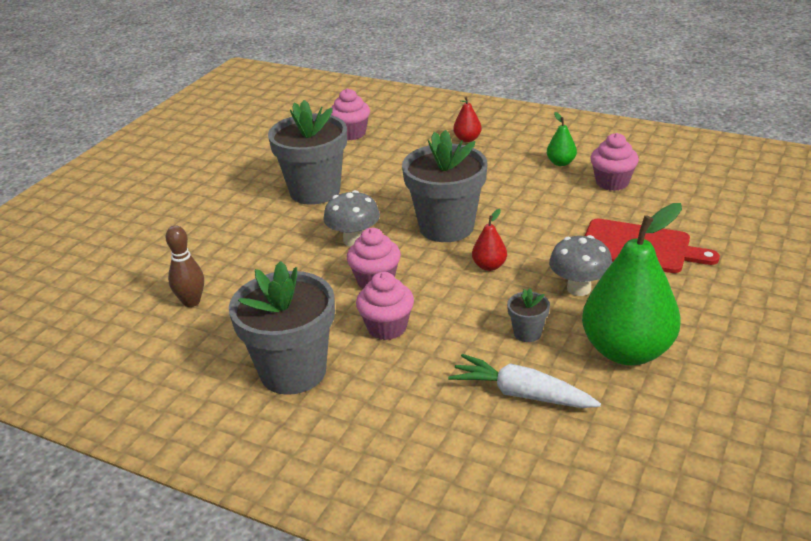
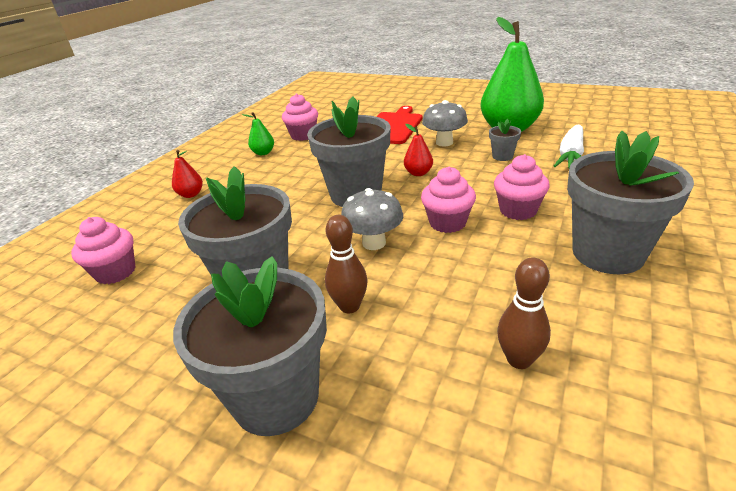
camera: 90 degrees left, 0 degrees up
none -> grey flower pot [173,256,327,436]
none -> brown bowling pin [325,215,368,313]

